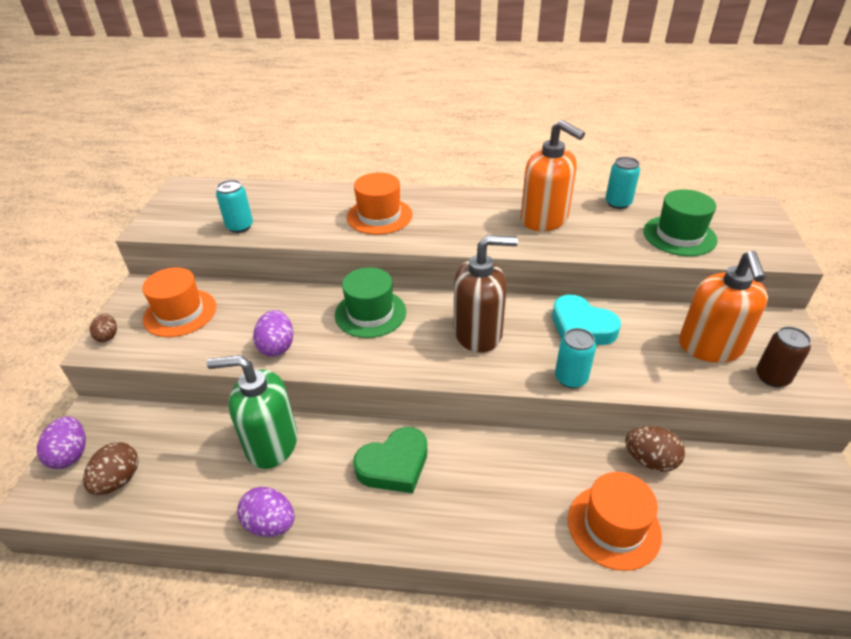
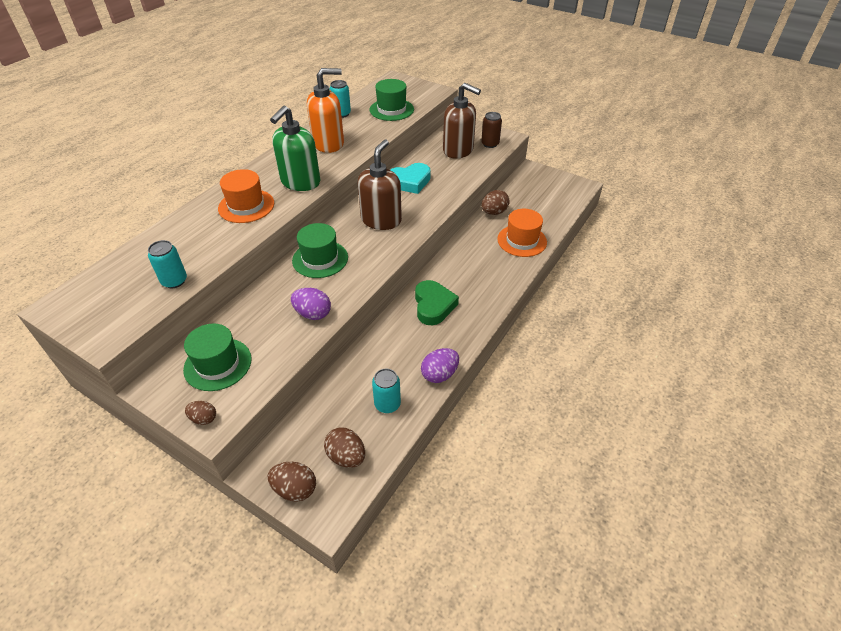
camera: 65 degrees left, 5 degrees up
purple egg [37,416,86,469] -> brown egg [268,462,316,502]
orange hat [142,268,216,337] -> green hat [183,323,252,391]
green soap dispenser [207,355,298,469] -> green soap dispenser moved to [270,105,320,191]
turquoise can [555,328,596,388] -> turquoise can moved to [372,368,401,413]
orange soap dispenser [679,251,768,363] -> brown soap dispenser [443,83,481,159]

